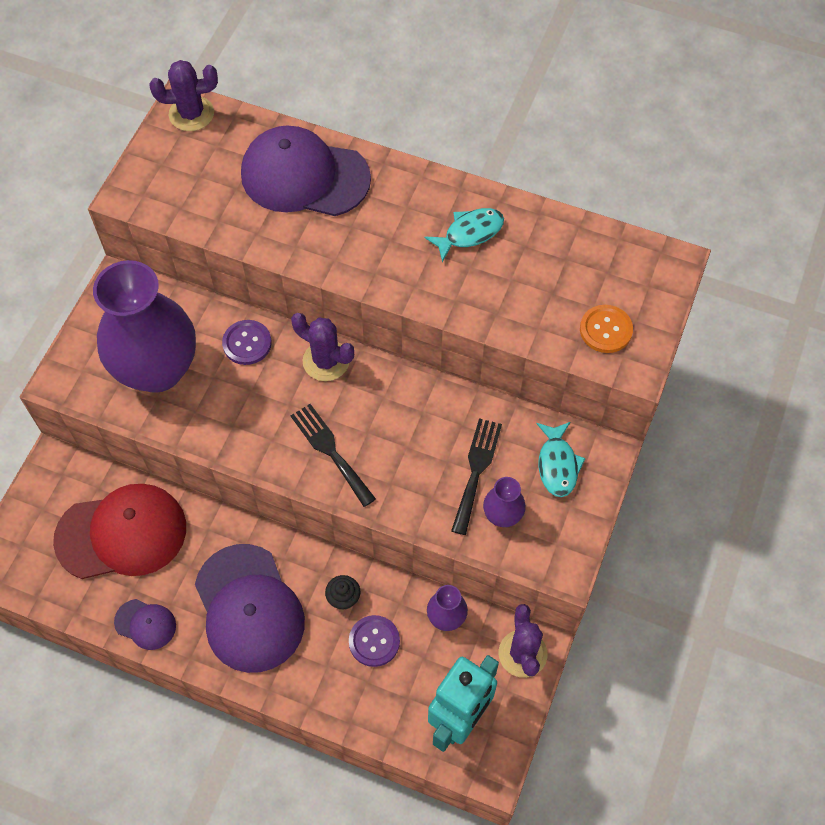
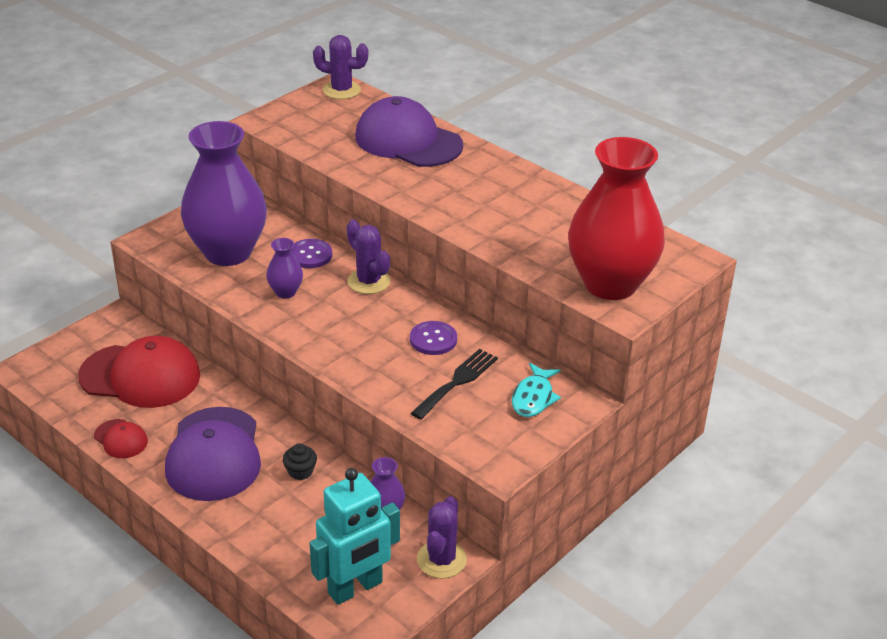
camera: 20 degrees right, 25 degrees down
purple cap [114,599,176,650] -> red cap [94,419,148,458]
black fork [291,404,376,507] -> none
purple button [349,615,400,667] -> purple button moved to [410,321,457,355]
turquoise fish [424,208,504,262] -> none
purple vase [483,477,526,527] -> purple vase moved to [266,238,303,298]
orange button [580,305,633,353] -> red vase [568,137,665,300]

